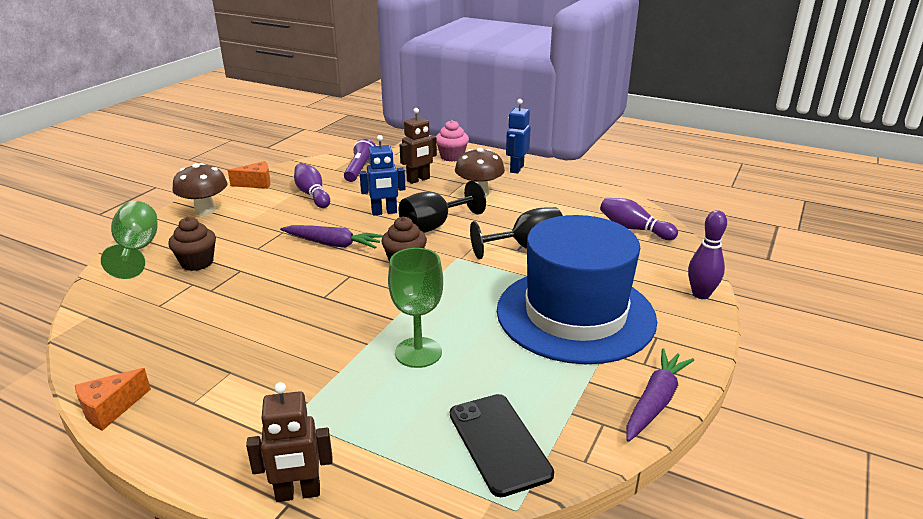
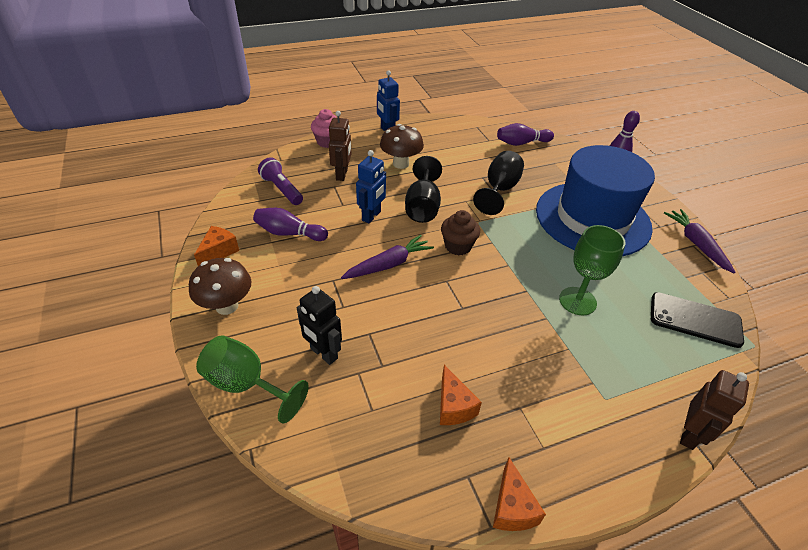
camera: 50 degrees left, 15 degrees up
brown cupcake [168,217,216,271] -> black robot [297,286,342,365]
none -> orange cheese [440,365,482,425]

